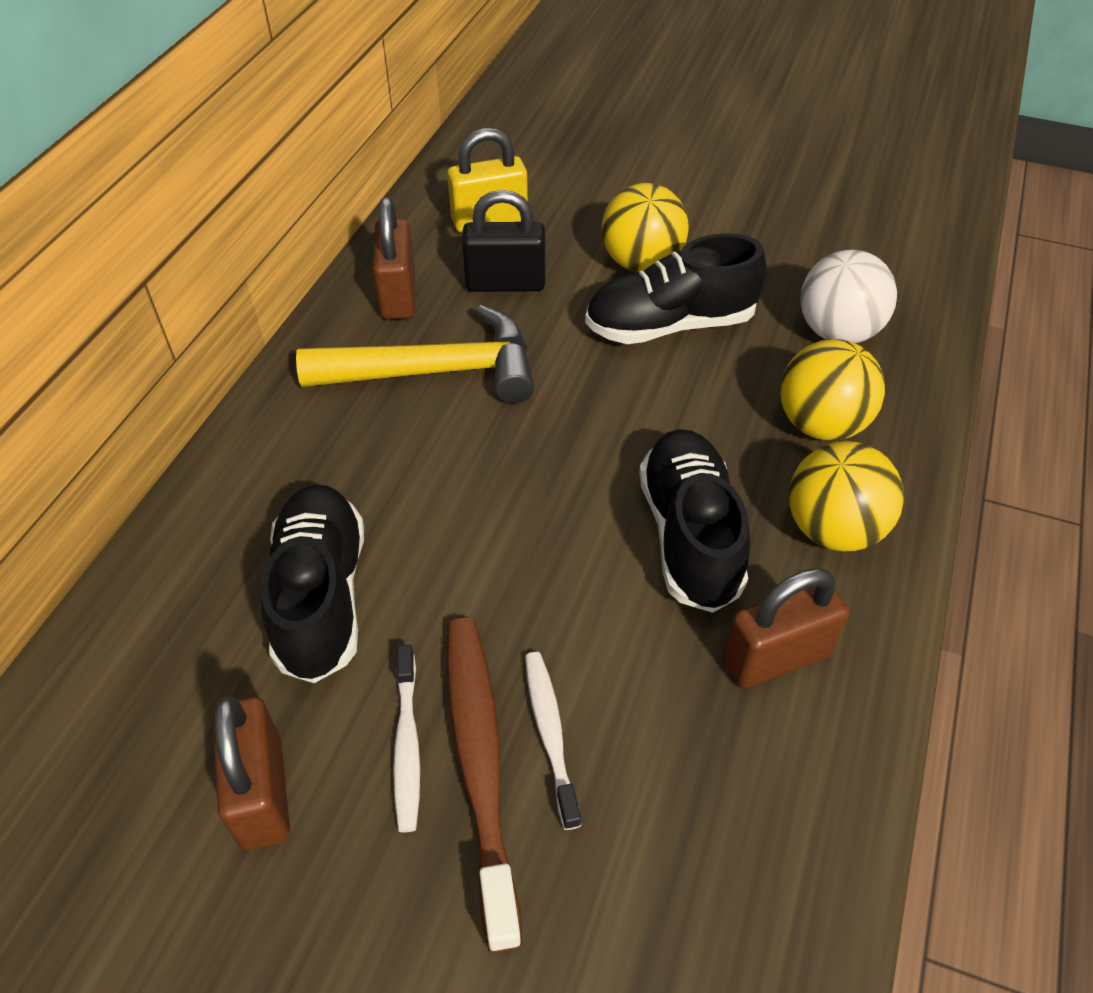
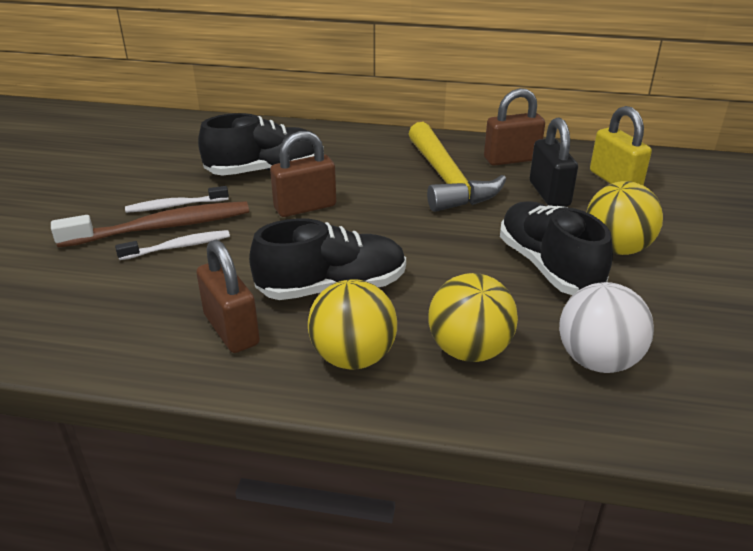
camera: 80 degrees right, 15 degrees down
brown padlock [213,695,290,851] -> brown padlock moved to [270,131,336,217]

